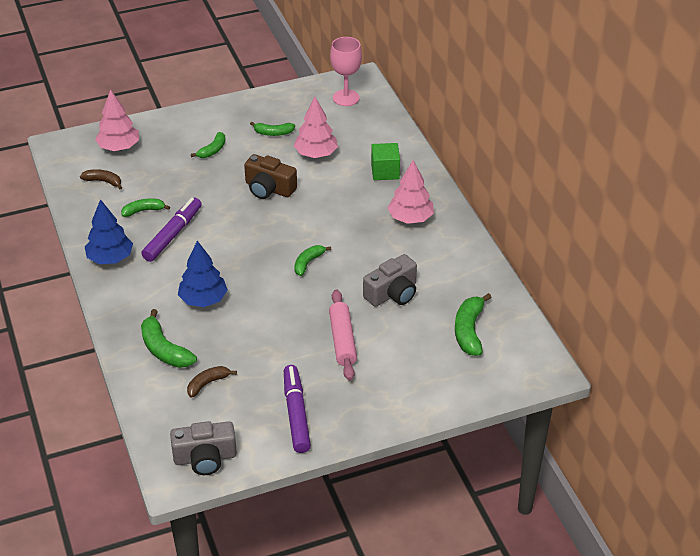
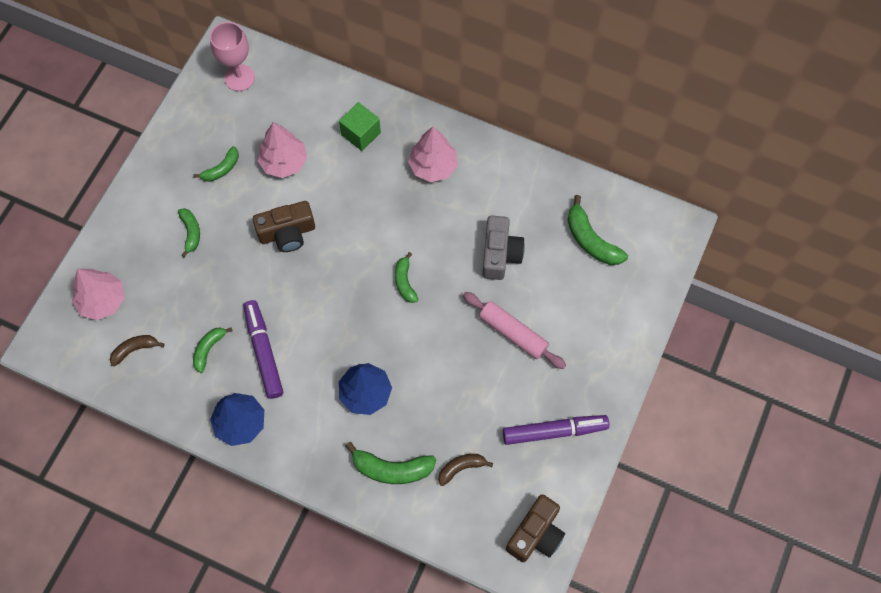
camera: 45 degrees left, 25 degrees up
grey camera [170,421,237,475] -> brown camera [506,494,565,562]
brown banana [187,366,237,398] -> brown banana turned 60 degrees clockwise [438,454,493,486]
purple marker [284,365,311,453] -> purple marker turned 135 degrees clockwise [503,415,610,445]

